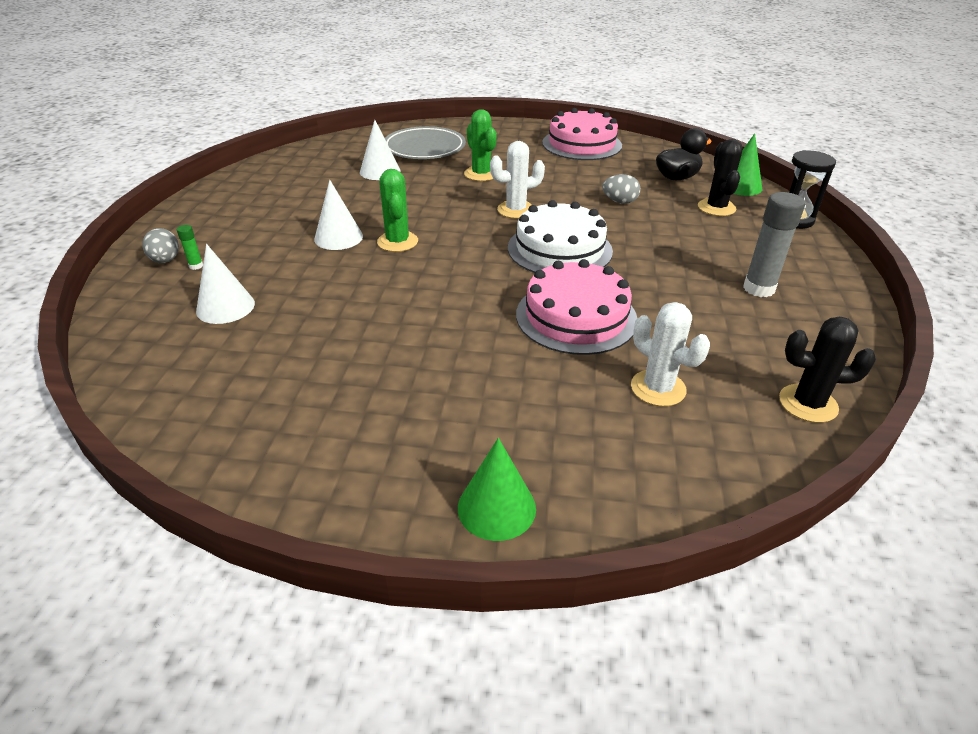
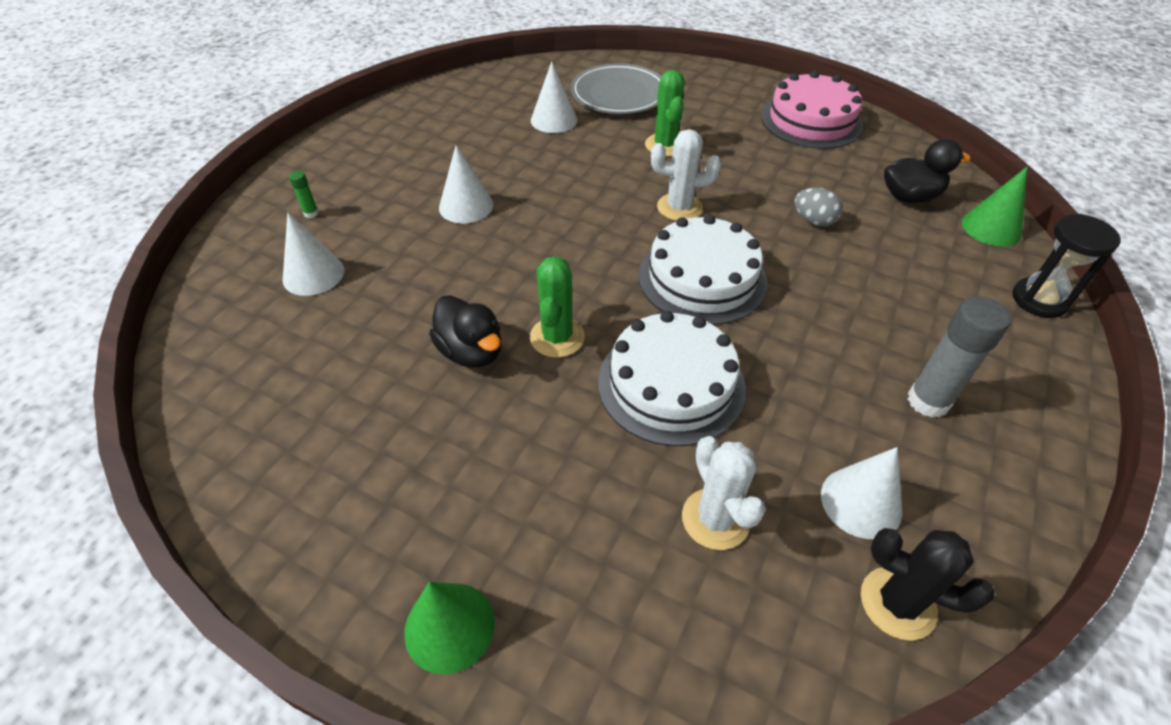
camera: 20 degrees right, 10 degrees up
grey egg [142,228,179,263] -> none
green cactus [377,169,418,252] -> green cactus moved to [530,256,585,357]
pink cake [516,259,637,355] -> white cake [598,311,746,446]
black cactus [698,139,743,216] -> none
none -> black duck [429,295,502,368]
none -> white cone [821,447,903,539]

